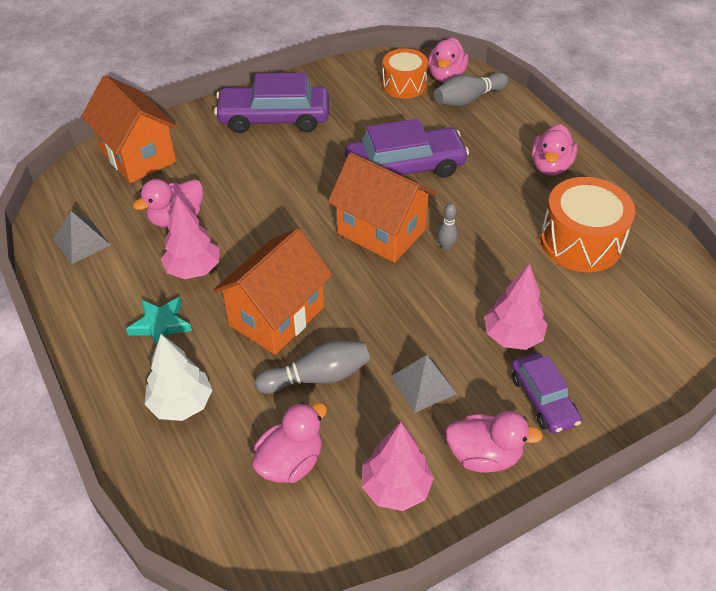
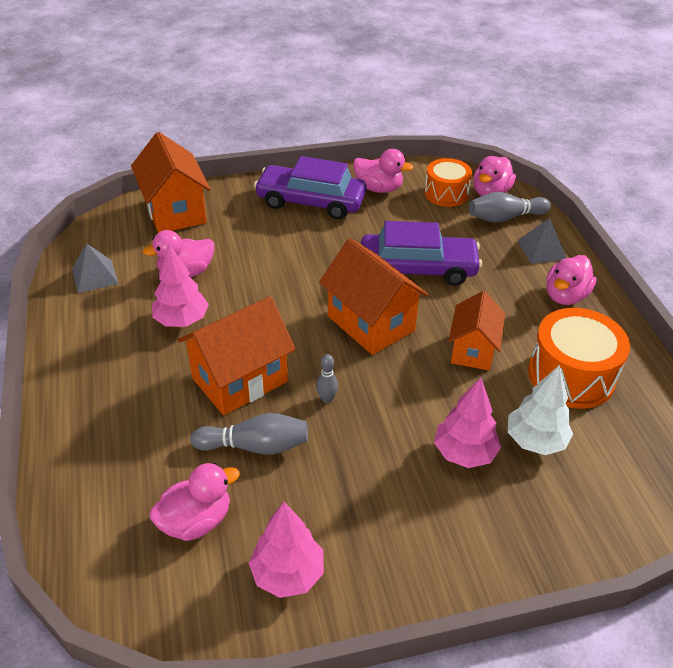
camera: 15 degrees right, 5 degrees down
turquoise star [126,297,192,346] -> none
white tree [145,334,212,421] -> white tree moved to [508,365,573,455]
grey pyramid [391,355,457,413] -> grey pyramid moved to [517,218,566,264]
grey bowling pin [437,204,458,251] -> grey bowling pin moved to [316,354,338,403]
pink duck [445,411,543,473] -> pink duck moved to [353,149,413,193]
purple car [511,353,581,434] -> none
none -> orange house [449,291,505,370]

